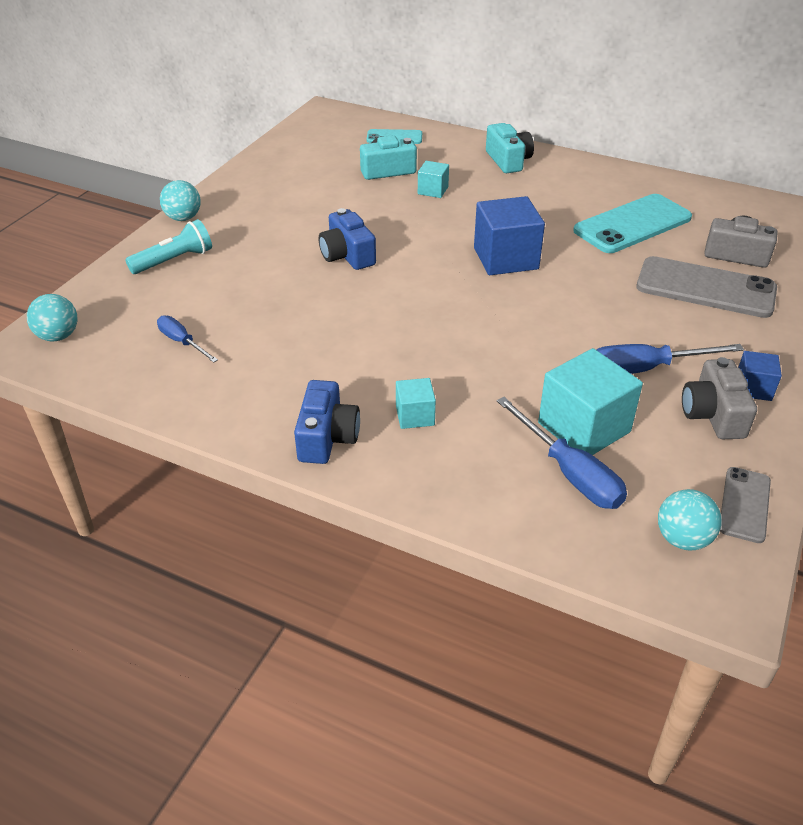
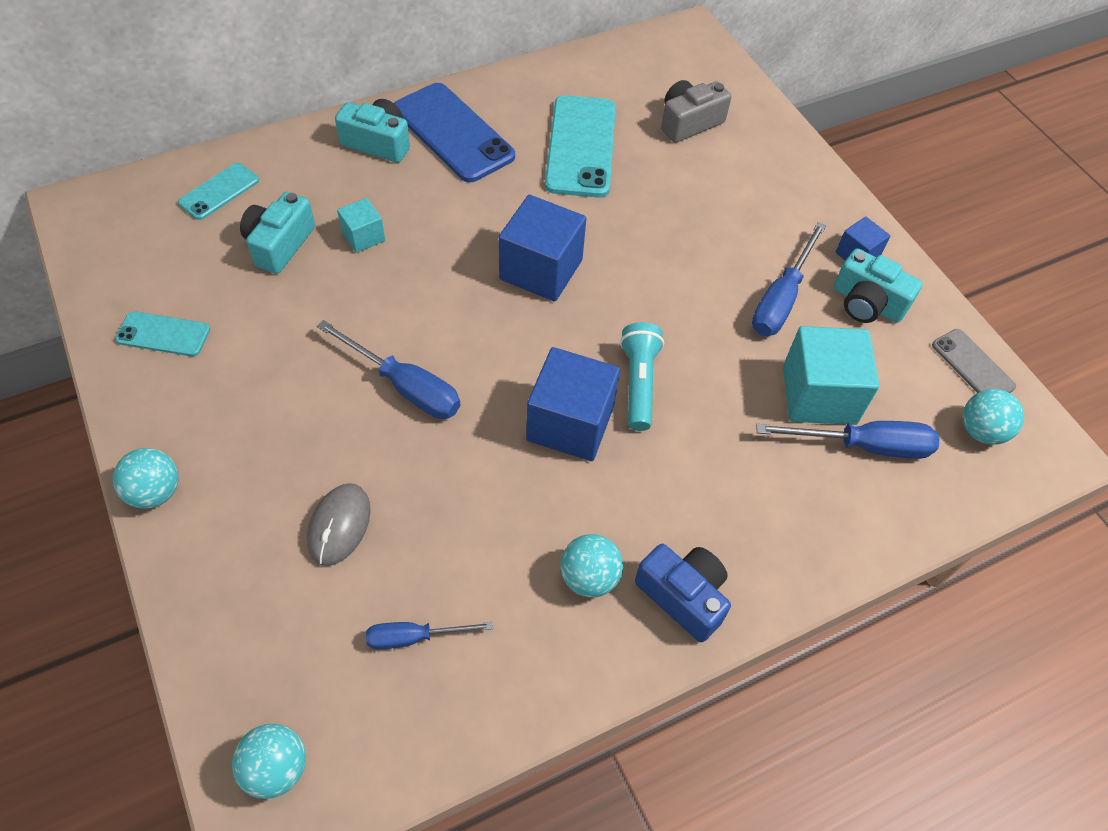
camera: 55 degrees left, 15 degrees up
turquoise flashlight [125,219,212,274] -> turquoise flashlight moved to [620,322,664,431]
blue camera [319,208,376,270] -> blue screwdriver [317,320,460,419]
turquoise cube [396,378,436,429] -> none
grey phone [636,256,777,318] -> none
grey camera [682,357,757,439] -> turquoise camera [834,248,923,323]
none -> turquoise phone [115,311,210,356]
none -> grey mouse [307,483,371,566]
none -> blue phone [394,83,515,182]
none -> blue cube [526,347,620,461]
none -> turquoise ball [560,534,623,598]

